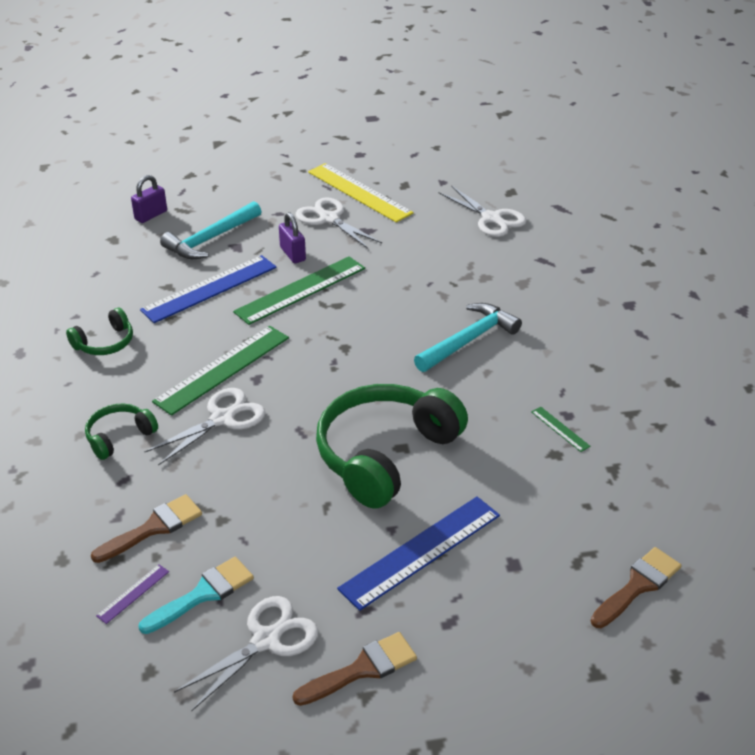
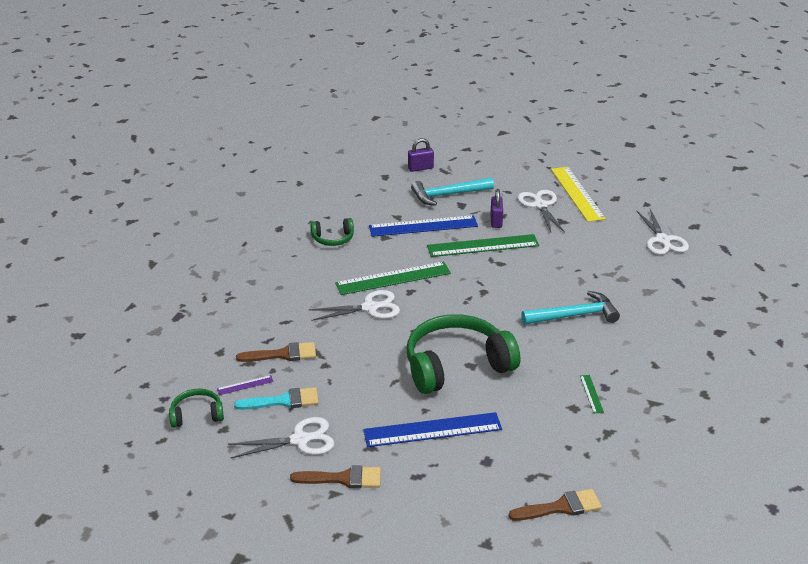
camera: 30 degrees right, 5 degrees down
green headphones [85,404,158,460] -> green headphones moved to [169,388,224,428]

